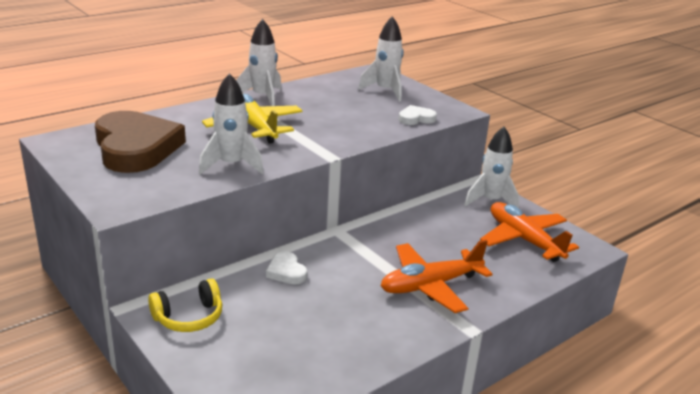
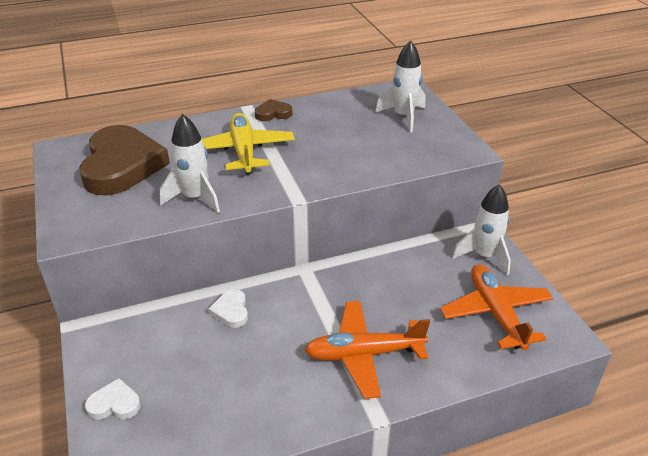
camera: 20 degrees right, 10 degrees up
yellow headphones [148,278,222,332] -> none
white rocket [236,19,282,106] -> brown heart [255,99,293,121]
white heart [399,105,437,125] -> white heart moved to [85,378,141,420]

